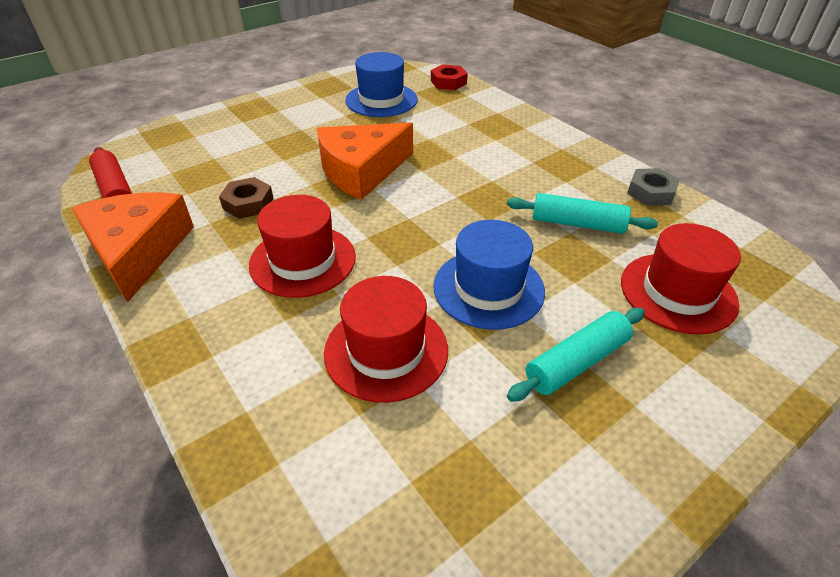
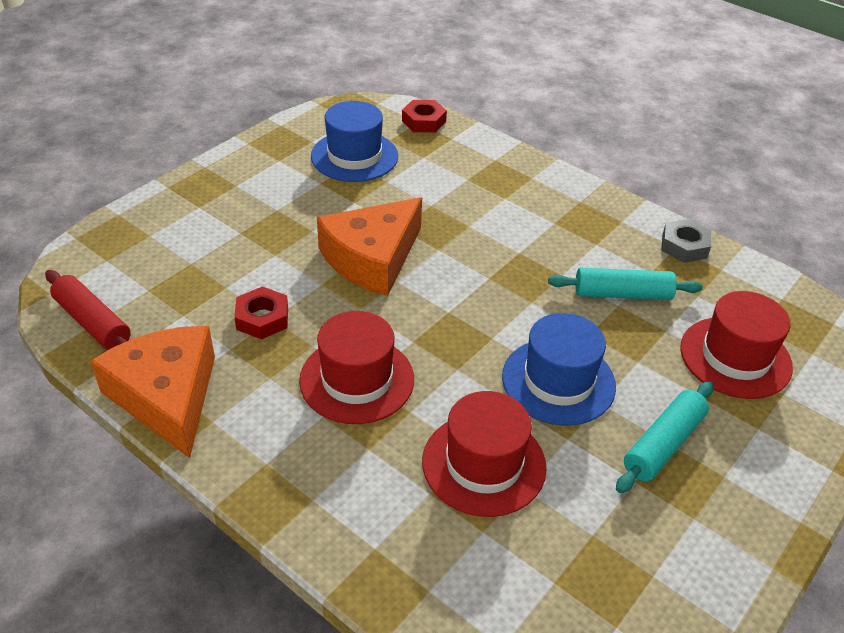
camera: 15 degrees left, 0 degrees up
brown nut [219,177,274,219] -> red nut [234,286,288,339]

